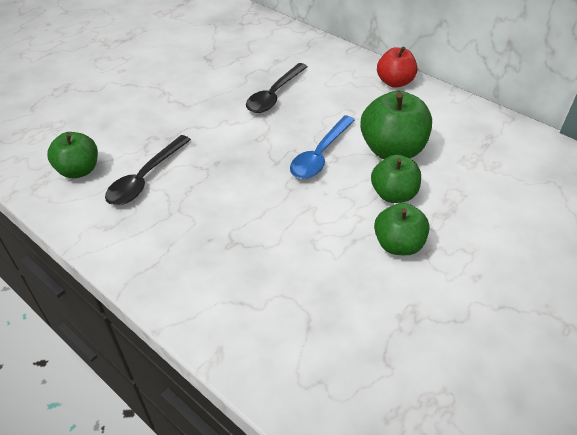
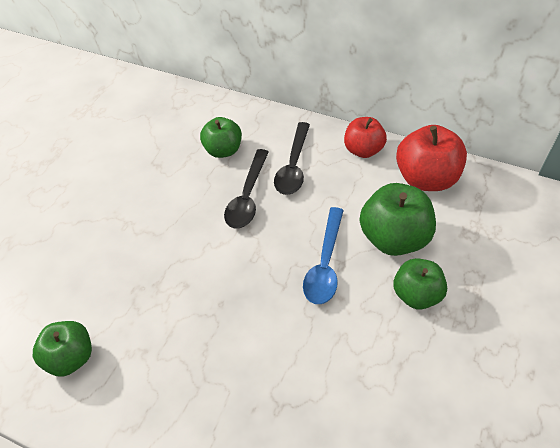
camera: 15 degrees left, 5 degrees up
black spoon [105,135,191,205] -> black spoon moved to [274,122,310,195]
green apple [374,203,430,255] -> green apple moved to [200,117,242,158]
none -> red apple [396,125,467,191]

